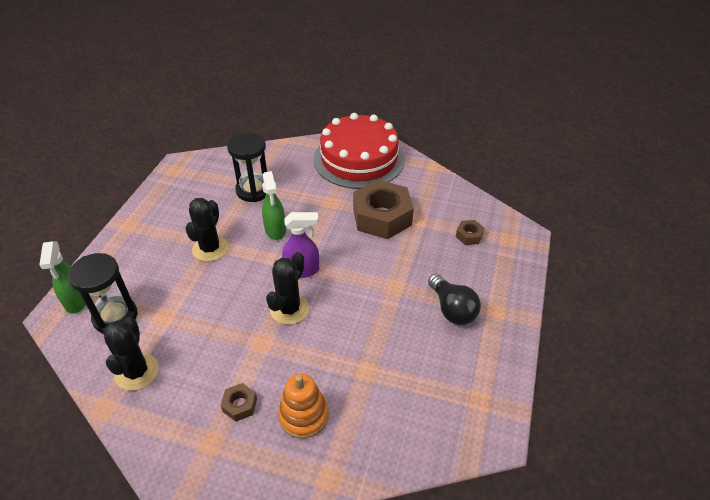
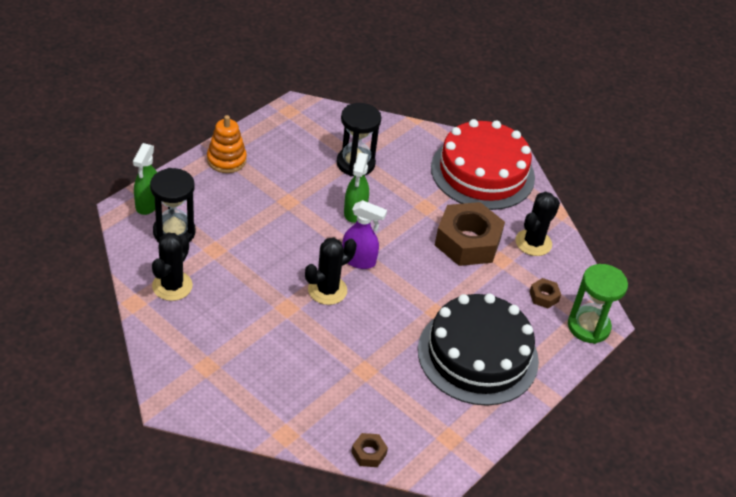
camera: 20 degrees right, 0 degrees up
black cactus [185,198,228,262] -> black cactus moved to [516,192,560,256]
brown nut [221,383,257,422] -> brown nut moved to [351,433,388,467]
orange stacking toy [278,373,329,439] -> orange stacking toy moved to [207,115,247,173]
black light bulb [428,274,481,325] -> black cake [418,293,539,406]
none -> green hourglass [568,264,628,344]

